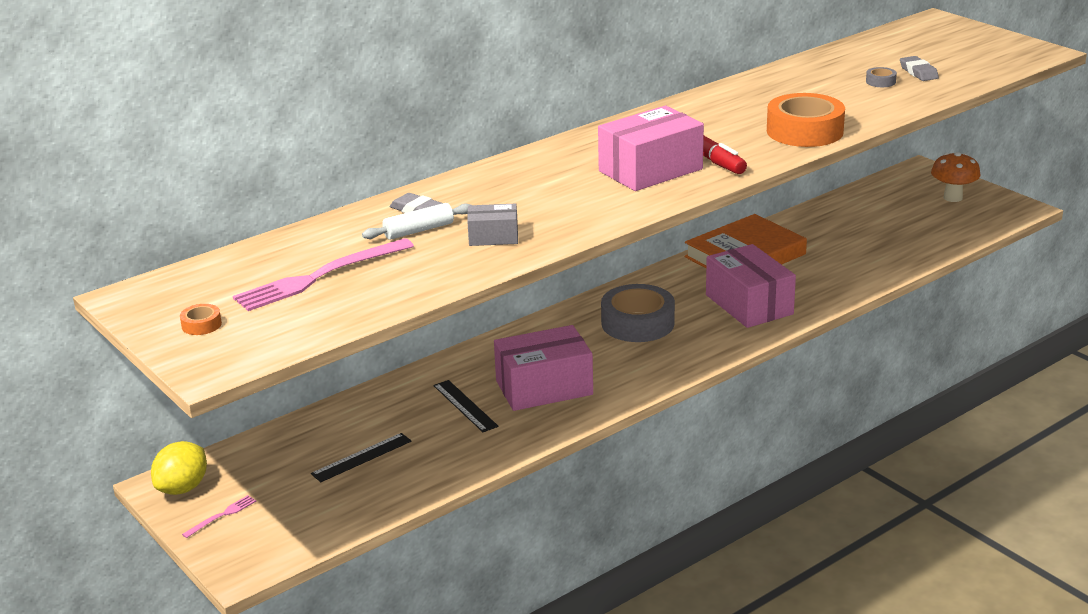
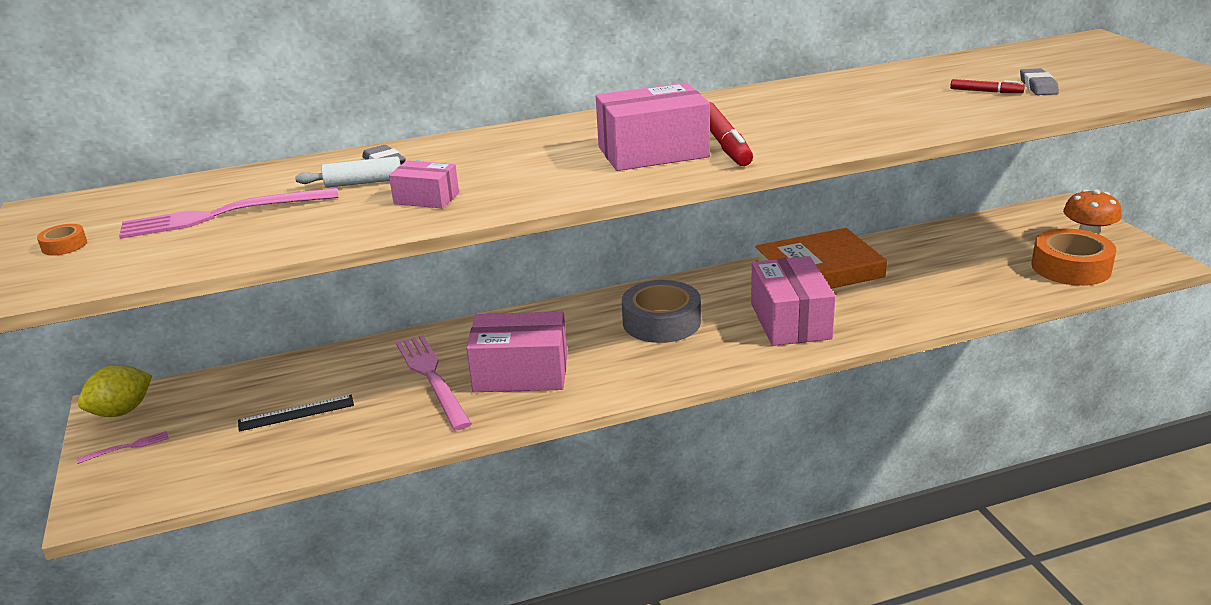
camera: 20 degrees right, 0 degrees up
black ruler [433,380,499,432] -> pink fork [396,335,472,430]
grey box [467,203,518,246] -> pink box [389,160,459,208]
orange tape [767,93,845,147] -> orange tape moved to [1031,228,1116,286]
grey tape [866,67,897,87] -> red marker [950,79,1025,93]

